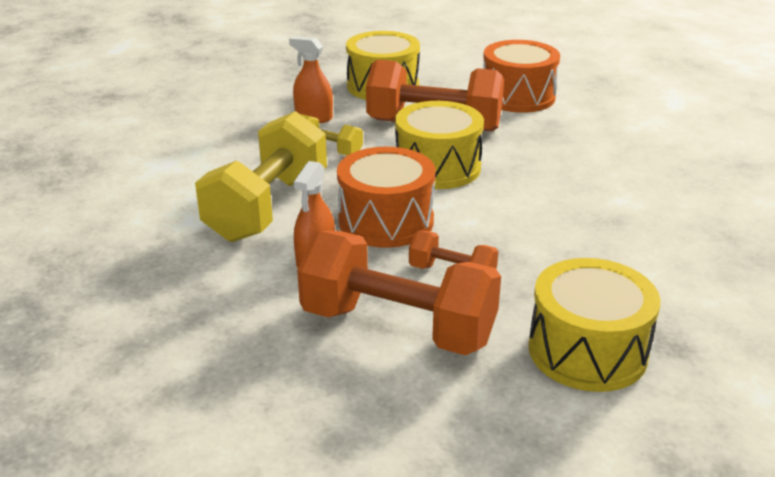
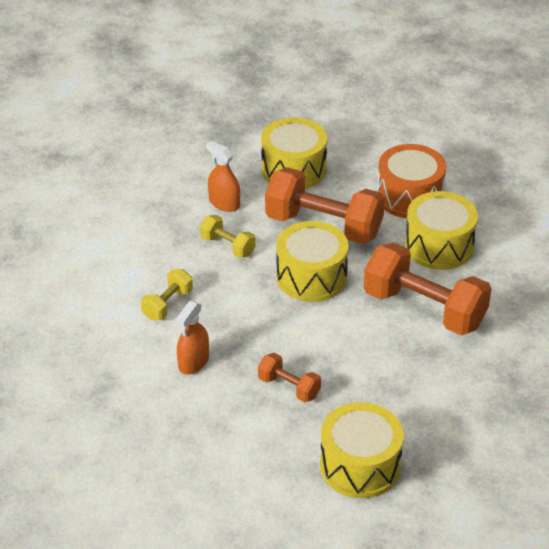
camera: 10 degrees right, 10 degrees up
yellow dumbbell [195,111,327,242] -> yellow dumbbell [141,269,193,320], size x0.49
orange dumbbell [297,231,501,355] -> orange dumbbell moved to [364,242,491,335]
orange drum [337,147,435,248] -> none
none -> yellow drum [405,191,478,270]

